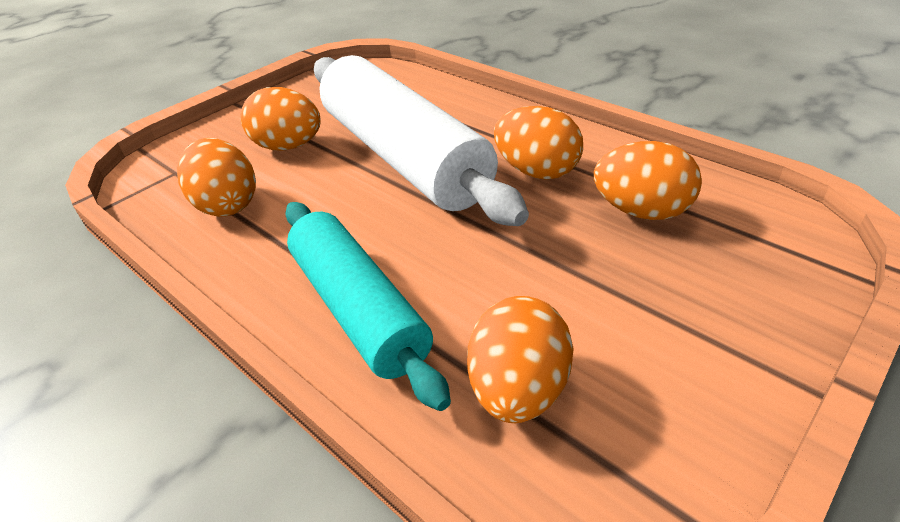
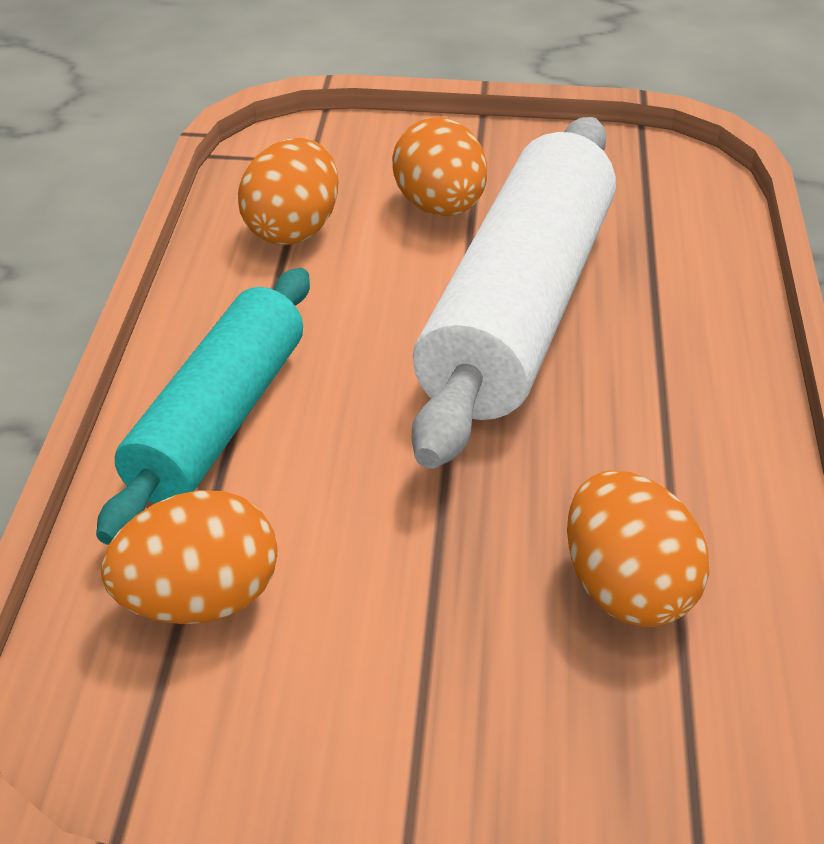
camera: 50 degrees right, 0 degrees up
orange egg [494,106,583,180] -> none

